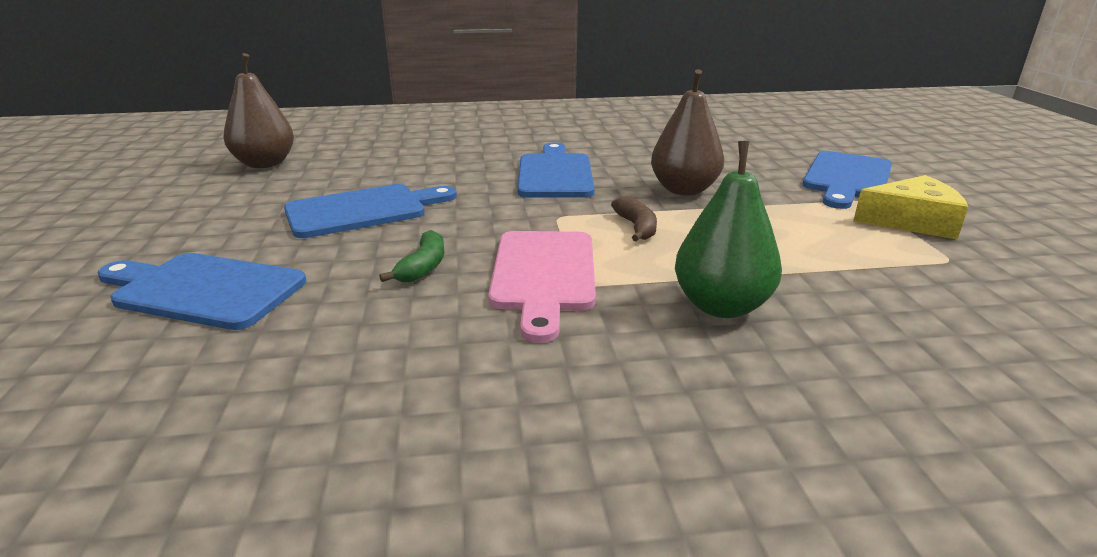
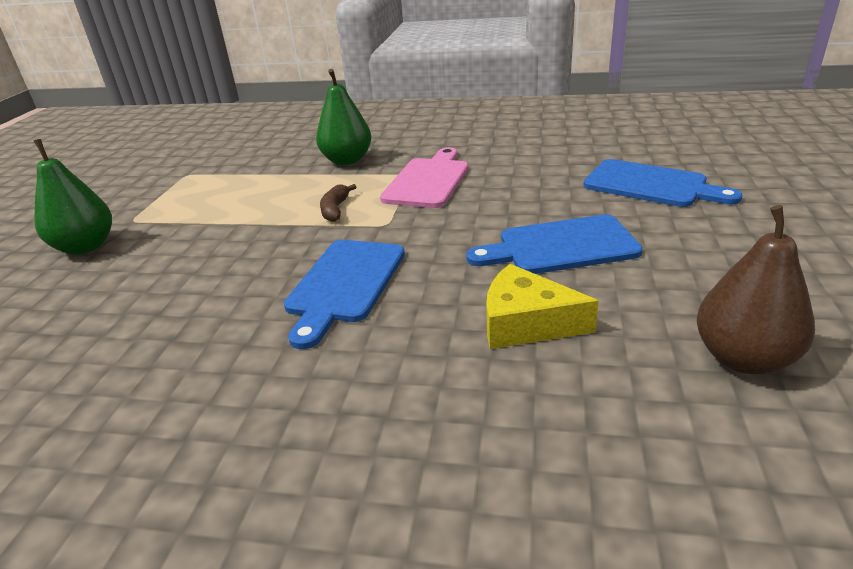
camera: 160 degrees left, 5 degrees up
green banana [379,230,444,282] -> none
brown pear [651,69,724,195] -> none
blue cutting board [803,151,892,209] -> green pear [34,139,112,255]
yellow cheese [853,175,968,239] -> yellow cheese moved to [486,264,599,349]

